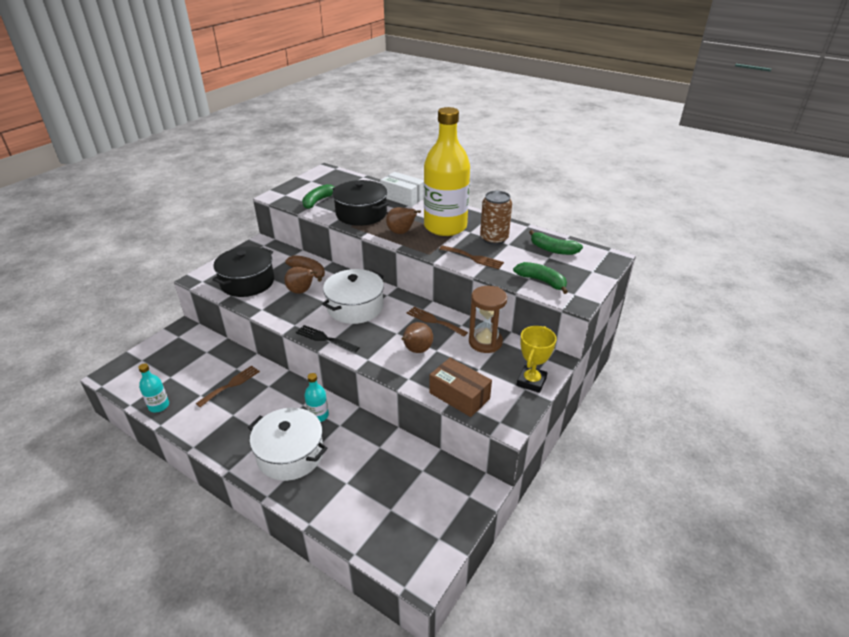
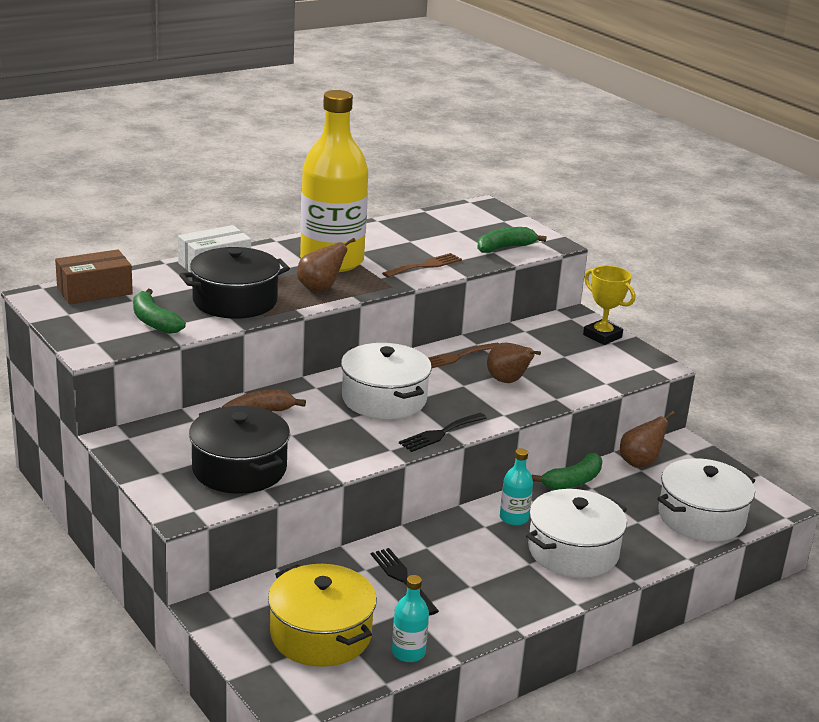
camera: 70 degrees left, 10 degrees down
brown fork [196,366,260,407] -> black fork [371,548,439,615]
brown pear [284,267,317,294] -> brown pear moved to [620,411,675,468]
brown box [429,358,492,417] -> brown box moved to [55,250,133,304]
brown hourglass [469,286,507,353] -> none
brown can [480,191,512,245] -> none
green banana [529,230,583,255] -> green banana moved to [532,453,602,490]
none -> yellow pot [268,564,377,667]
none -> white pot [657,458,755,542]

